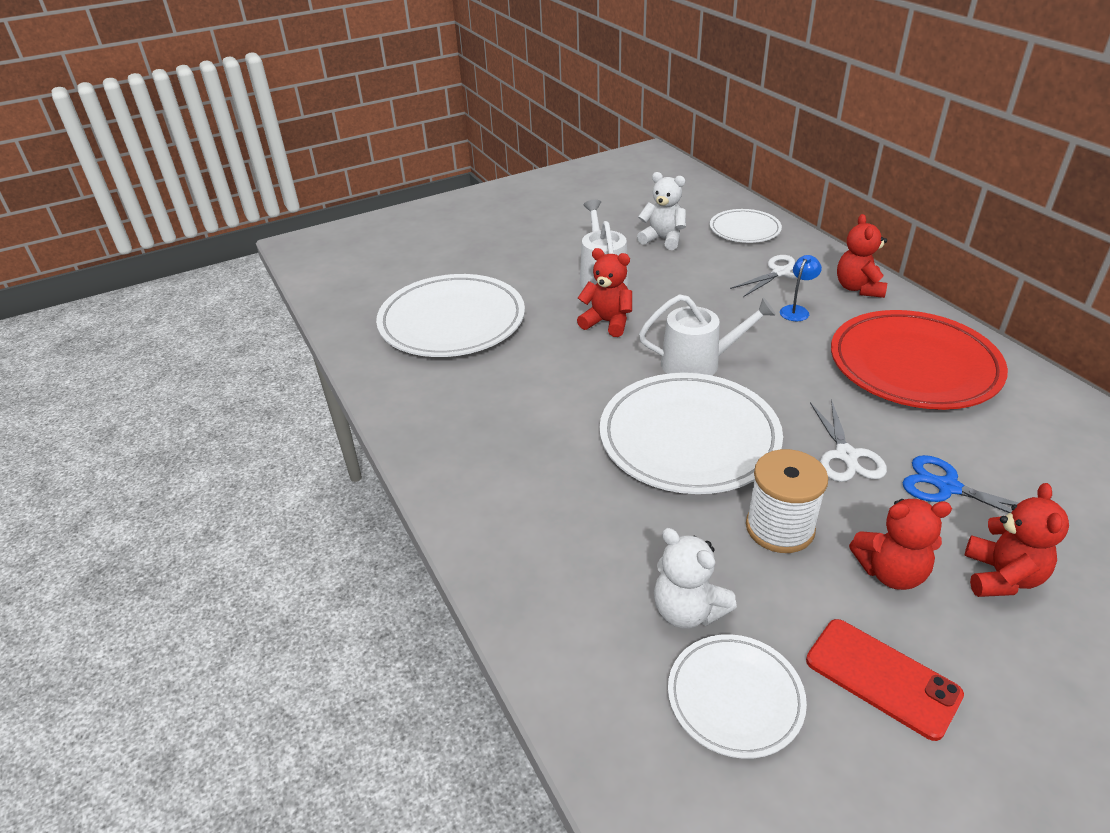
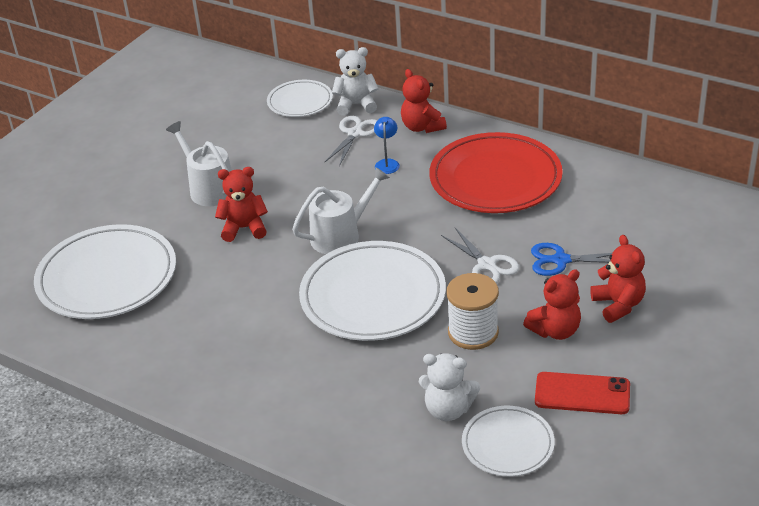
camera: 30 degrees left, 0 degrees up
white teddy bear [637,172,686,250] -> white teddy bear moved to [332,47,379,116]

